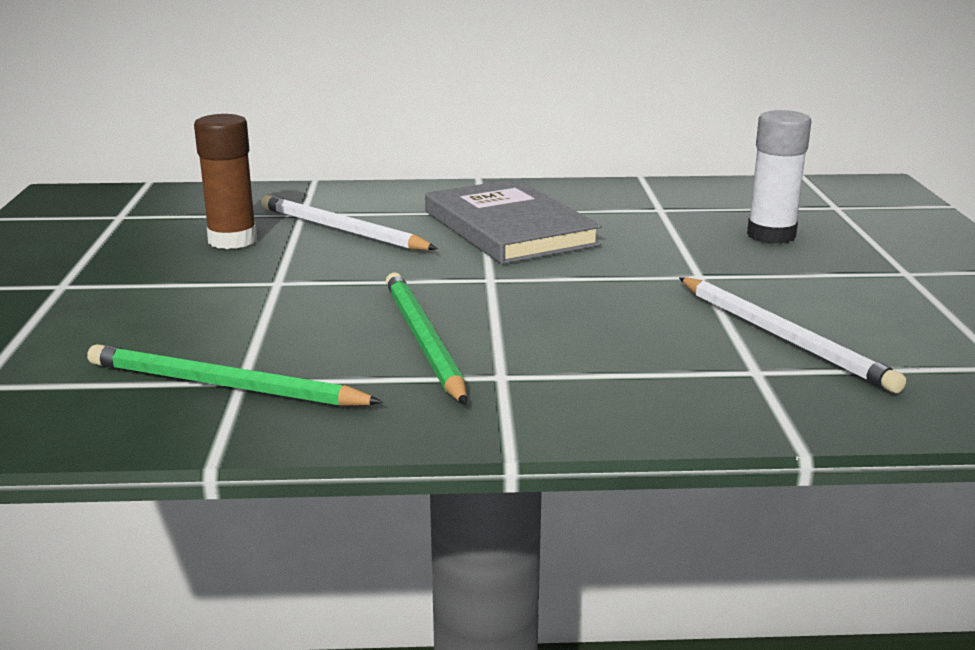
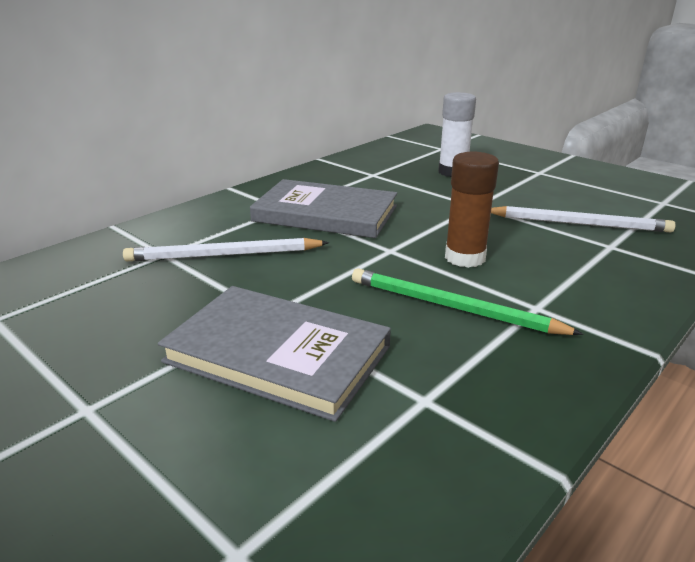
camera: 45 degrees left, 5 degrees up
green pencil [87,344,383,406] -> none
brown glue stick [194,114,257,249] -> brown glue stick moved to [445,152,499,268]
none -> grey book [158,286,391,422]

